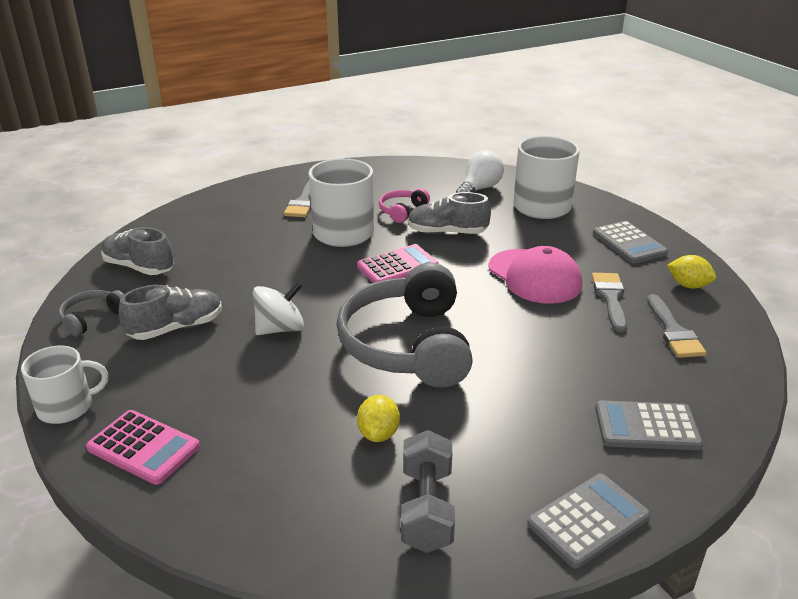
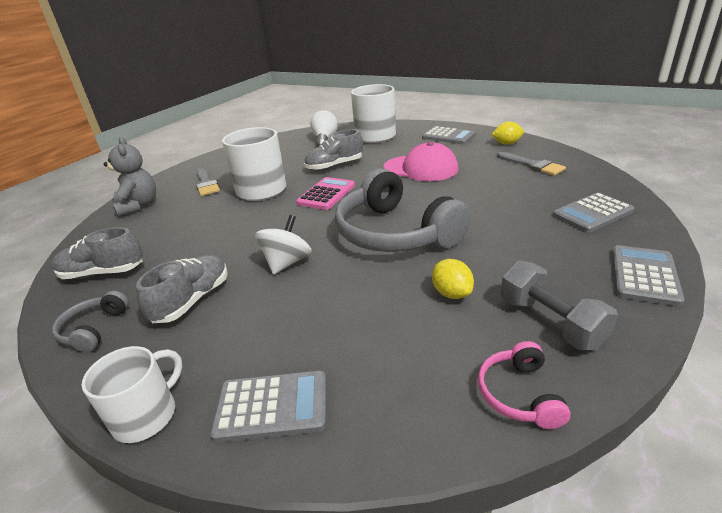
camera: 30 degrees left, 0 degrees up
pink calculator [86,410,200,485] -> grey calculator [210,371,326,443]
pink headphones [379,188,430,223] -> pink headphones moved to [478,341,571,429]
grey brush [592,273,627,332] -> none
none -> grey teddy bear [104,137,156,217]

